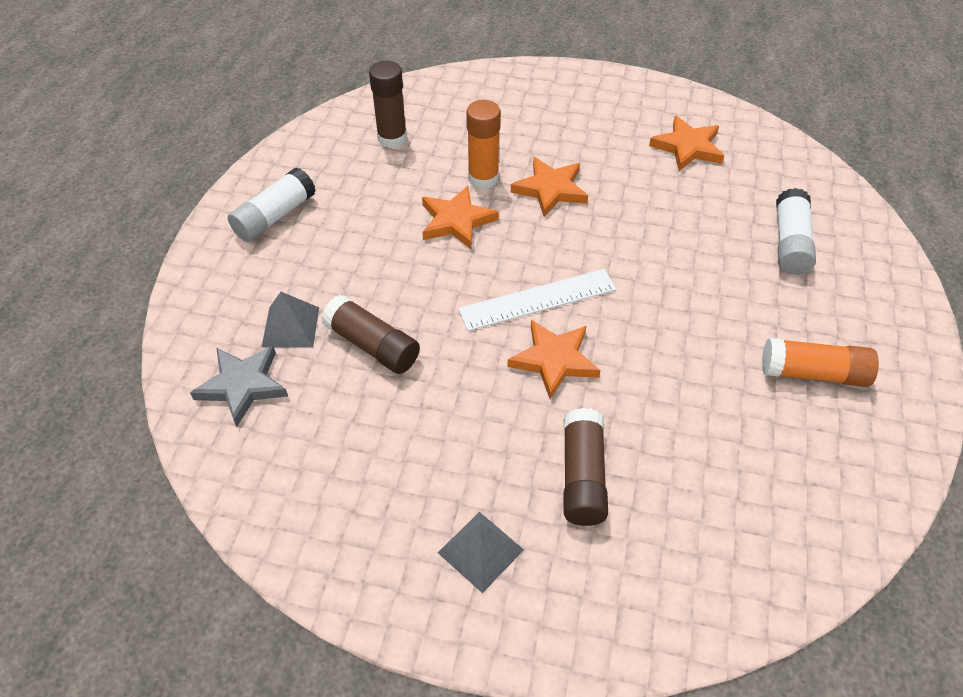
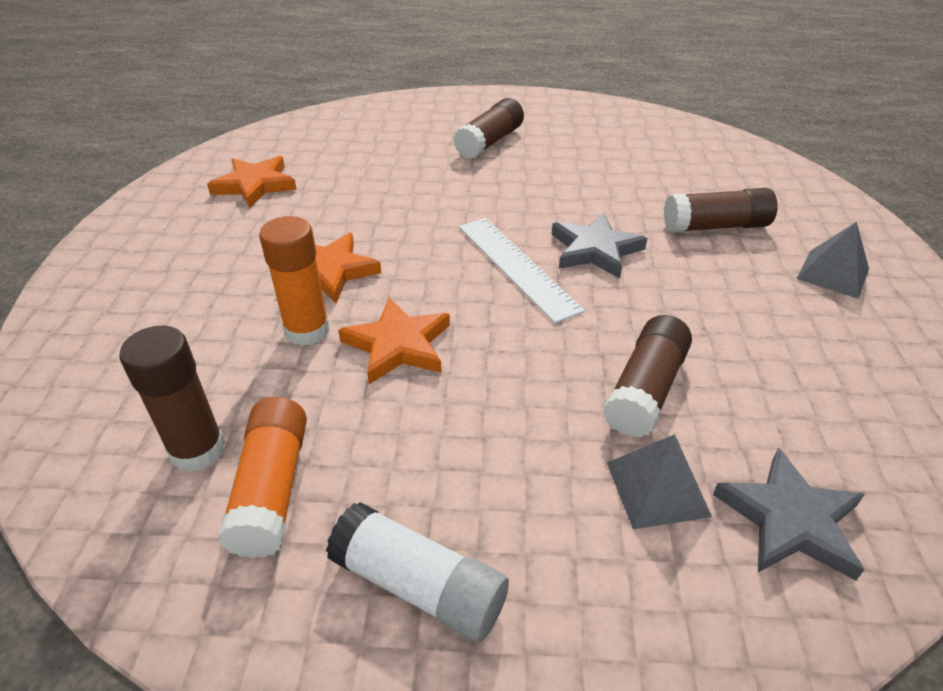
camera: 100 degrees left, 10 degrees down
orange star [507,320,601,399] -> grey star [552,213,648,279]
orange glue stick [762,338,879,387] -> orange glue stick moved to [217,397,307,558]
white glue stick [776,188,816,275] -> none
none -> brown glue stick [453,98,524,159]

